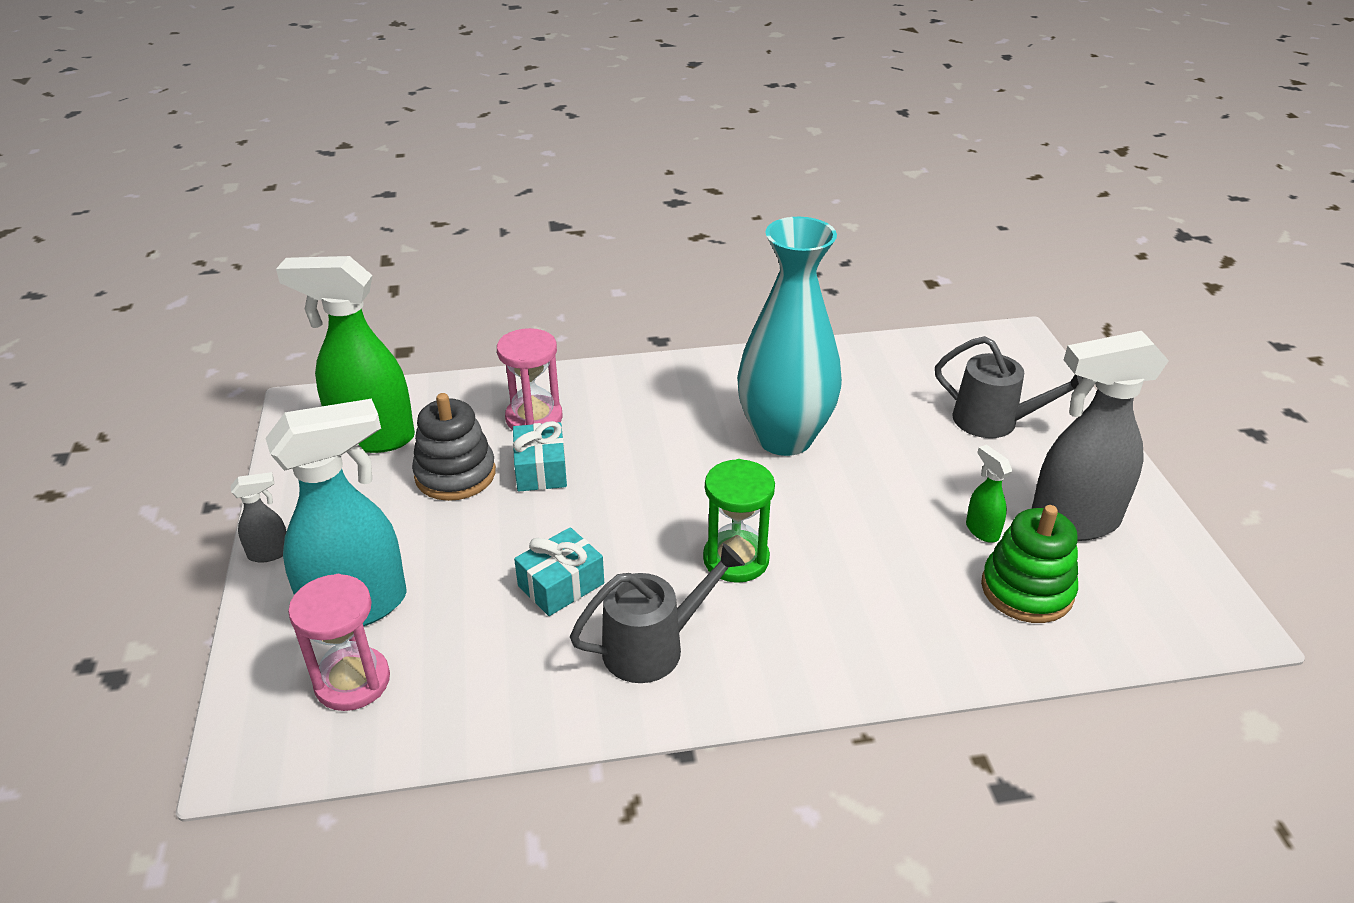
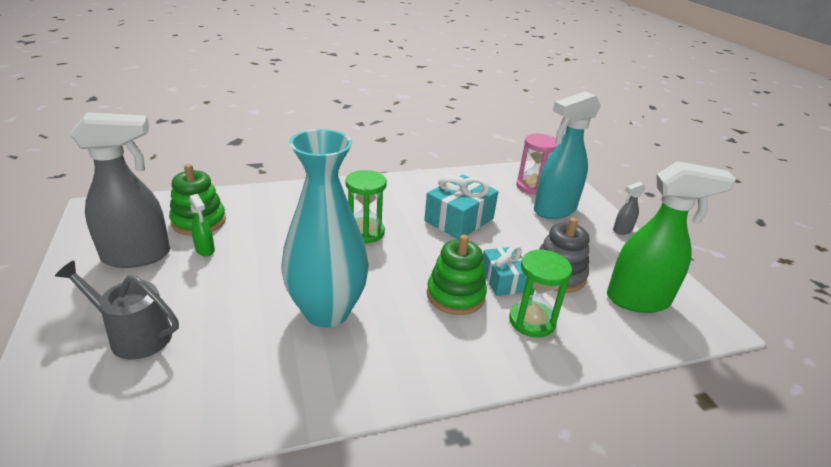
camera: 170 degrees right, 5 degrees down
pink hourglass [497,328,563,430] -> green hourglass [509,249,572,338]
turquoise gift [514,527,604,616] -> turquoise gift [424,175,498,239], size x1.54
grey watering can [570,543,745,683] -> none
none -> green stacking toy [427,235,487,315]

